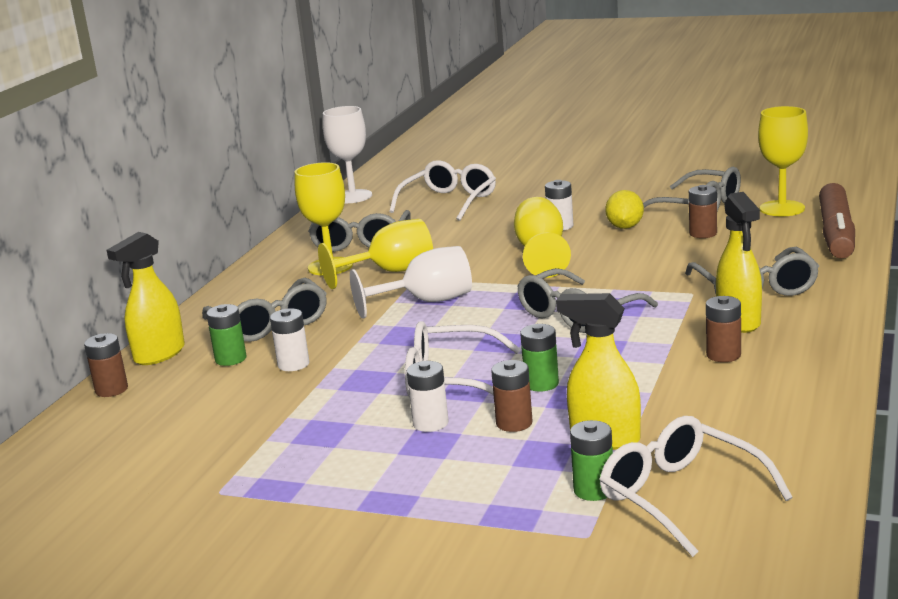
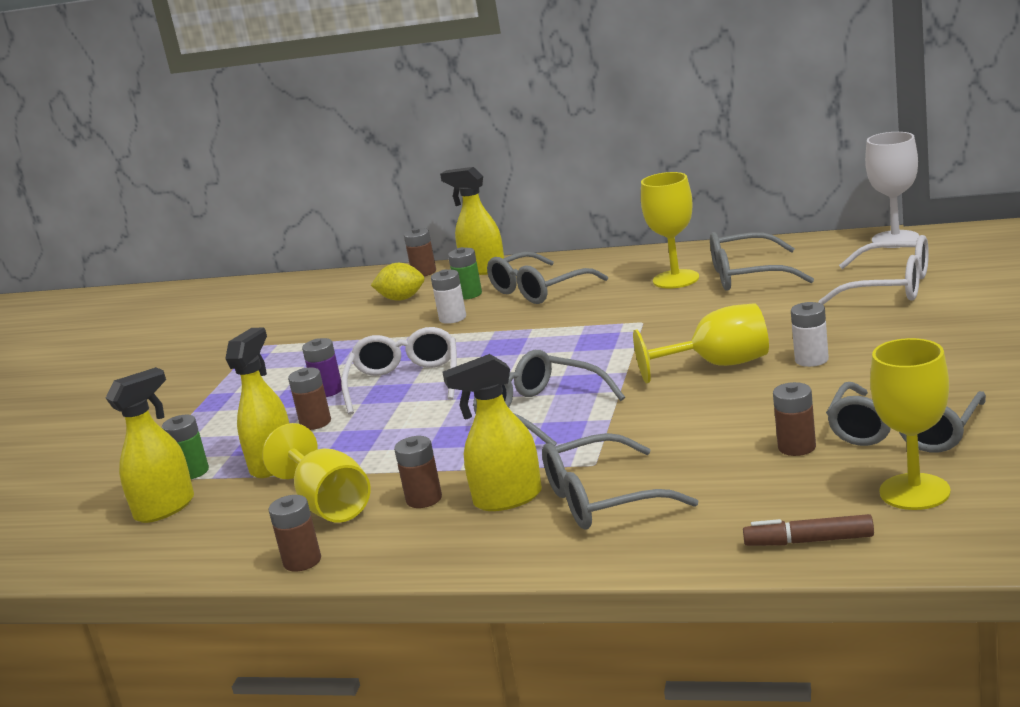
camera: 85 degrees right, 0 degrees up
yellow goblet [318,219,433,289] -> yellow goblet moved to [262,423,371,523]
white goblet [350,246,472,319] -> none
white battery [407,361,449,432] -> purple battery [302,338,342,397]
green battery [520,324,559,392] -> none
white glasses [599,416,793,557] -> yellow spray bottle [106,367,194,523]
yellow lemon [605,190,644,229] -> yellow lemon moved to [371,263,424,301]
brown marker [819,183,855,259] -> brown marker [743,514,874,546], size x0.54
none -> brown battery [269,495,321,572]

